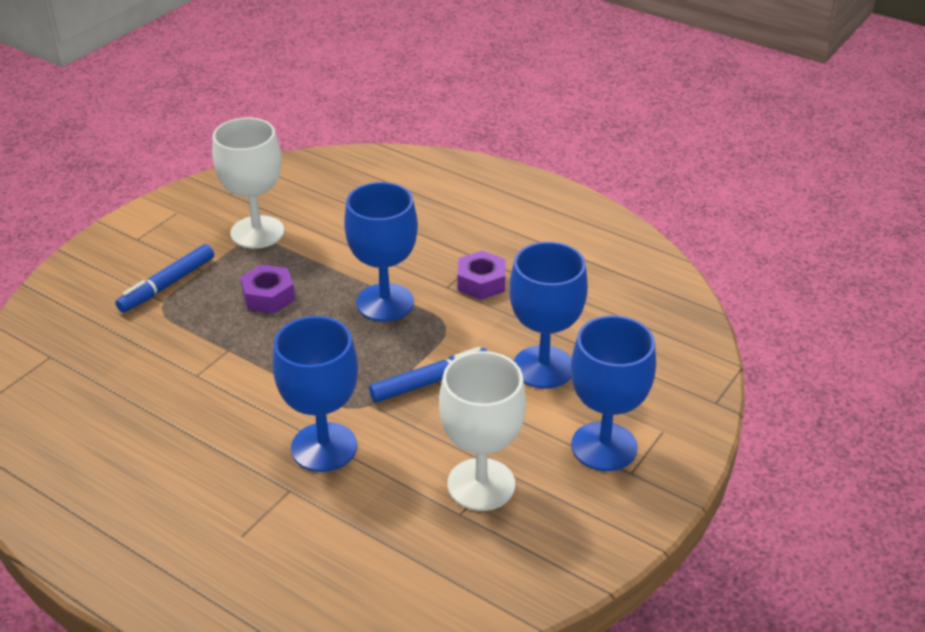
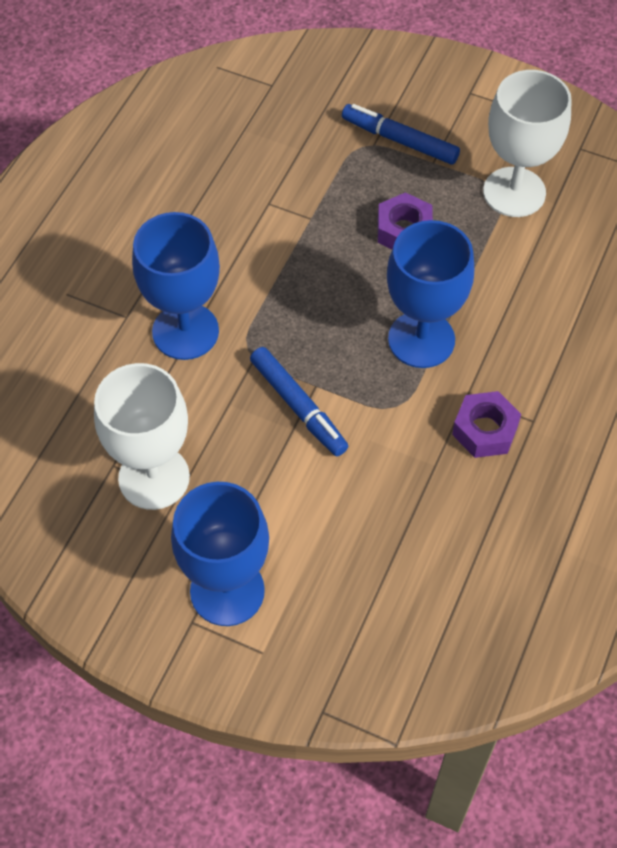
camera: 80 degrees right, 20 degrees up
blue goblet [509,242,588,389] -> none

